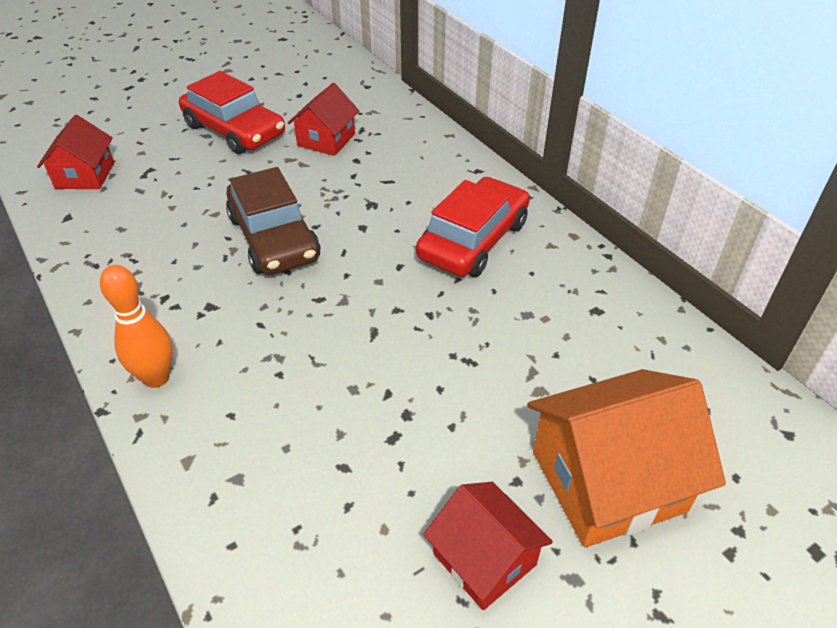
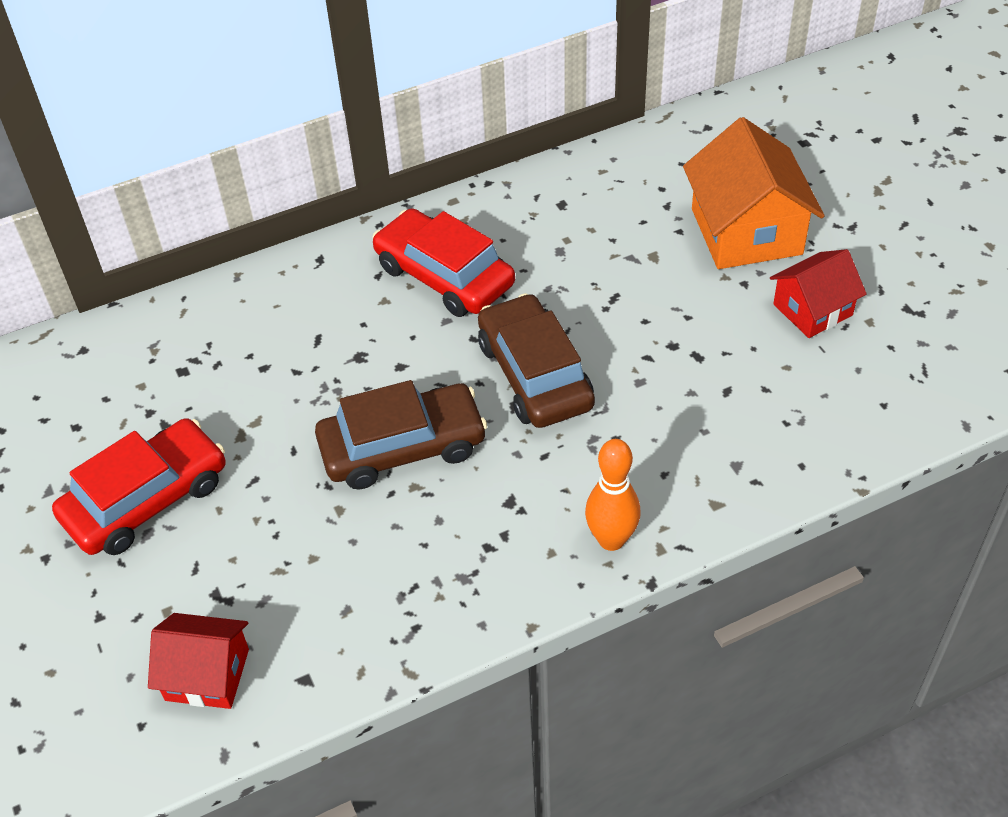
camera: 80 degrees left, 5 degrees up
red house [288,83,359,156] -> none
none -> brown car [478,293,595,428]

